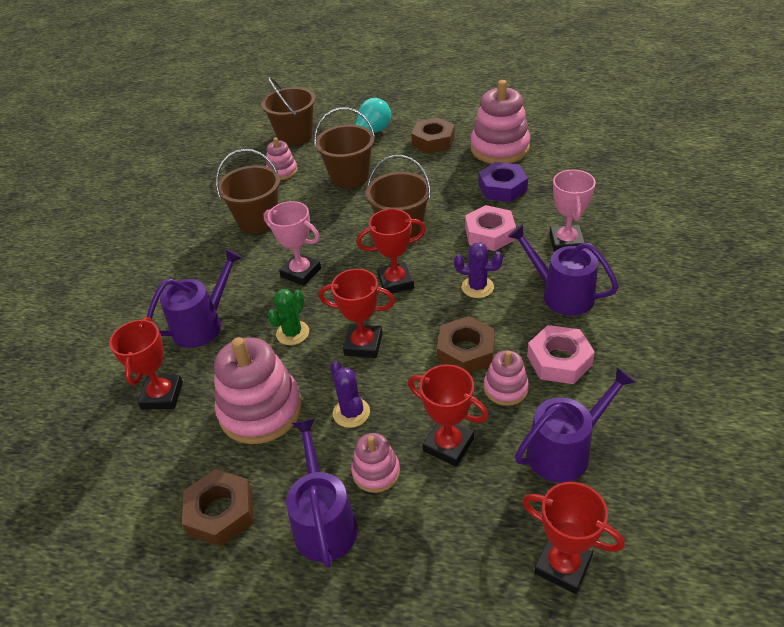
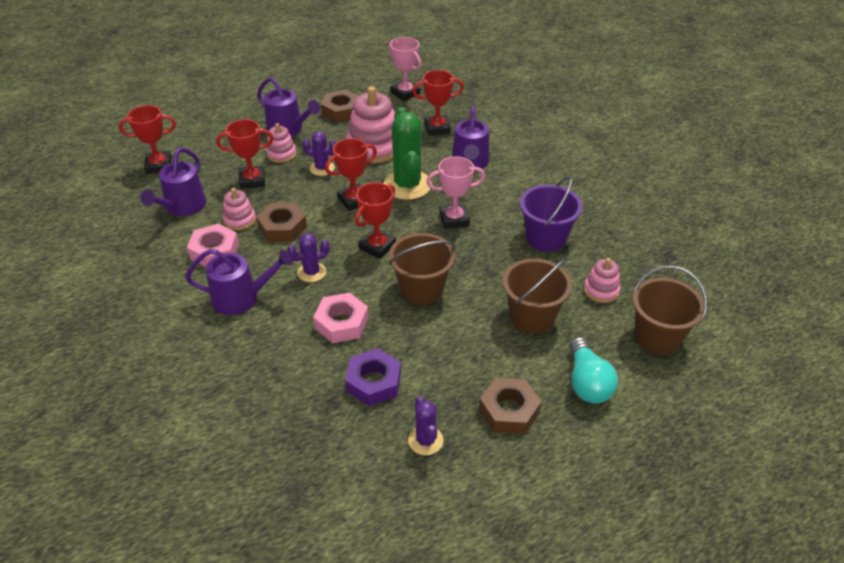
camera: 135 degrees right, 0 degrees up
red trophy [109,317,183,410] -> red trophy turned 60 degrees counterclockwise [412,70,464,136]
brown bucket [215,149,280,234] -> purple bucket [520,176,583,252]
green cactus [267,289,309,345] -> green cactus [384,107,432,200], size x1.87
pink stacking toy [470,80,530,164] -> purple cactus [408,397,443,455]
pink trophy [549,169,596,252] -> pink trophy moved to [389,37,421,101]

